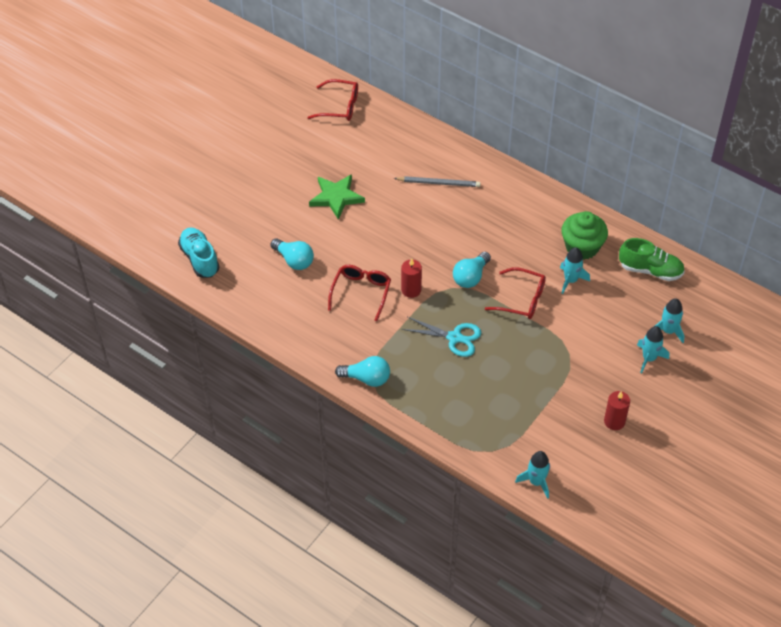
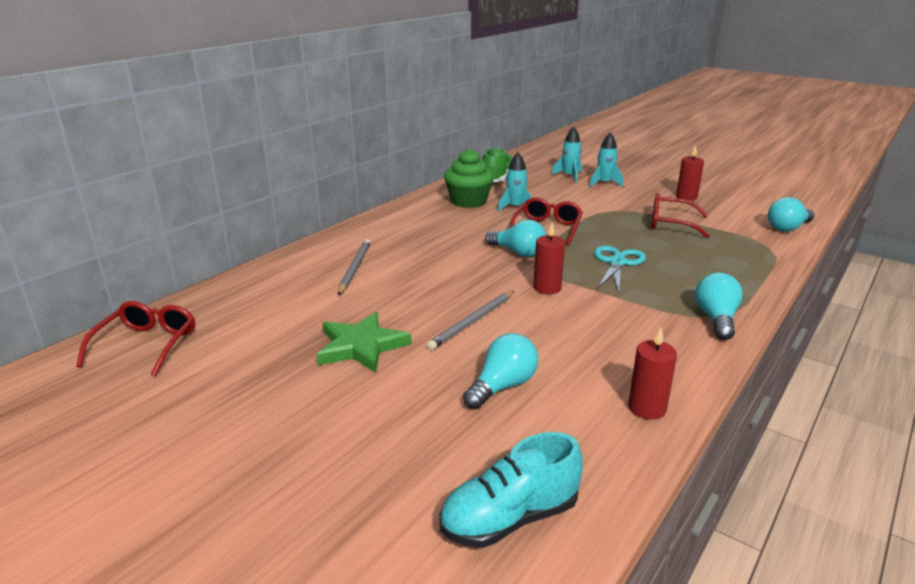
camera: 90 degrees left, 25 degrees down
red glasses [328,265,391,321] -> red glasses moved to [652,193,710,238]
turquoise rocket [515,451,550,499] -> turquoise light bulb [768,197,815,232]
none -> grey pencil [427,291,514,350]
none -> red candle [628,327,677,419]

